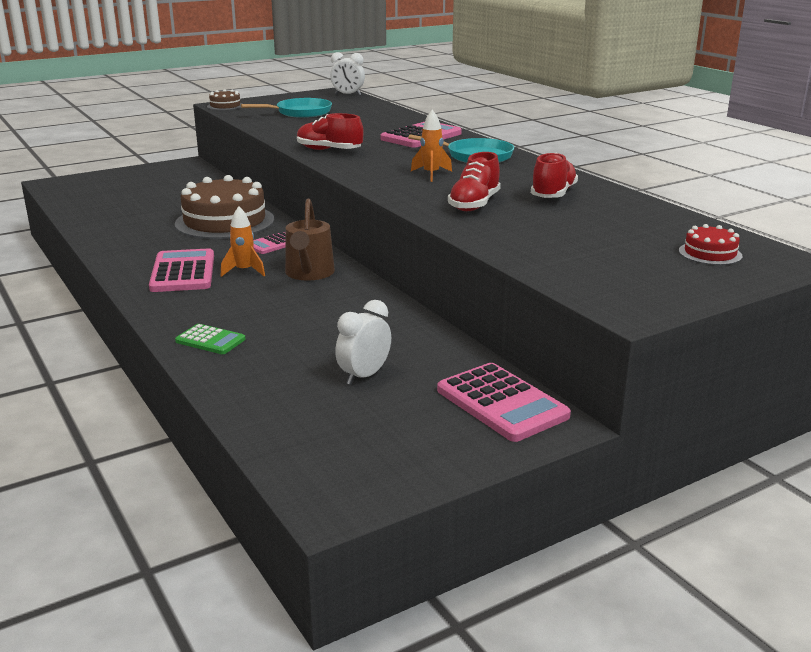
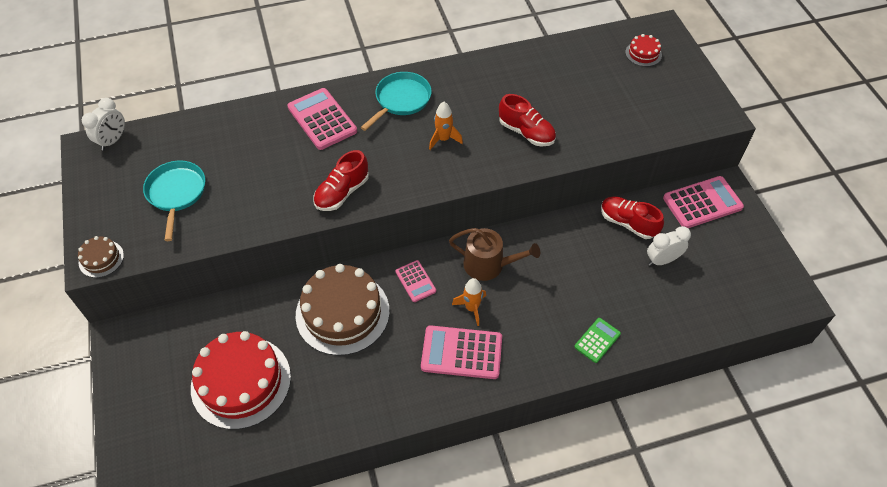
camera: 75 degrees left, 30 degrees up
white clock [335,300,391,385] -> white clock turned 105 degrees clockwise [647,226,691,266]
red shoe [531,153,578,198] -> red shoe moved to [601,197,664,239]
none -> red cake [191,331,291,429]

